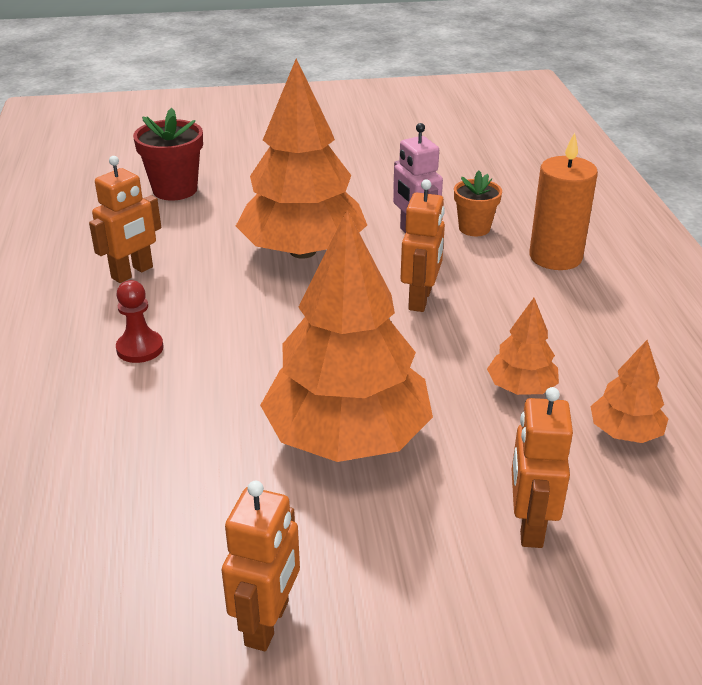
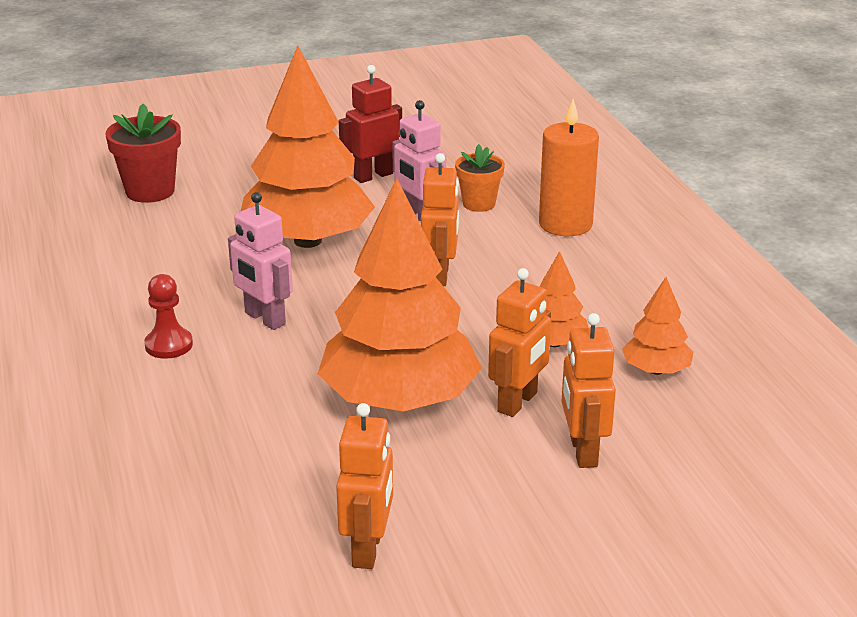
camera: 10 degrees left, 5 degrees down
orange robot [89,156,161,283] -> orange robot moved to [488,268,551,417]
none -> pink robot [228,192,293,330]
none -> red robot [339,65,402,183]

